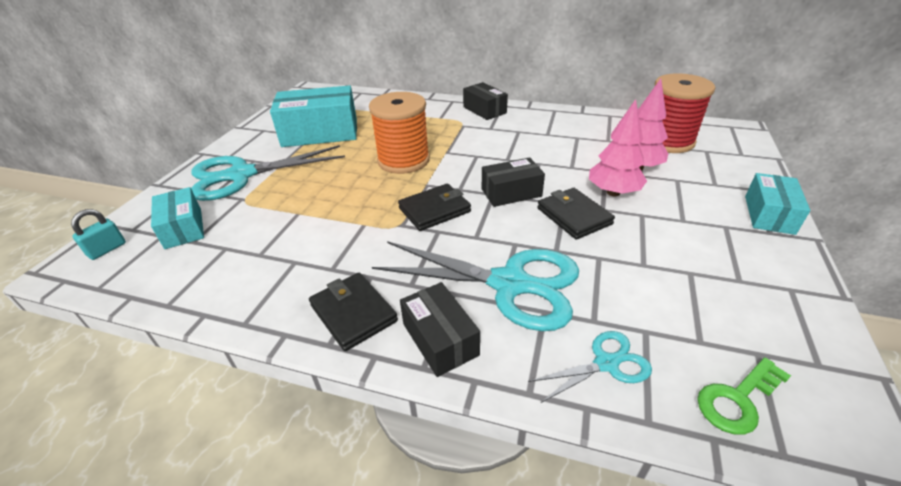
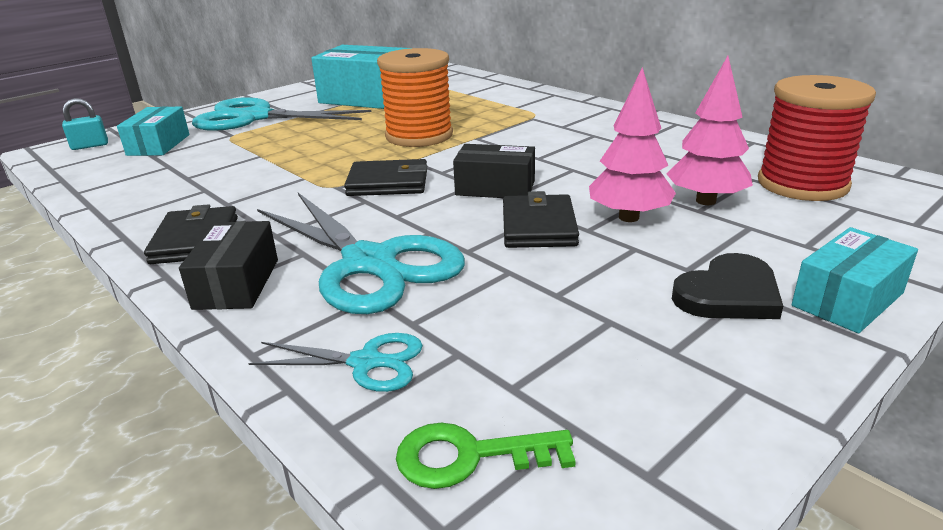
camera: 30 degrees right, 10 degrees down
black box [463,82,508,120] -> none
none -> black heart [672,253,783,319]

